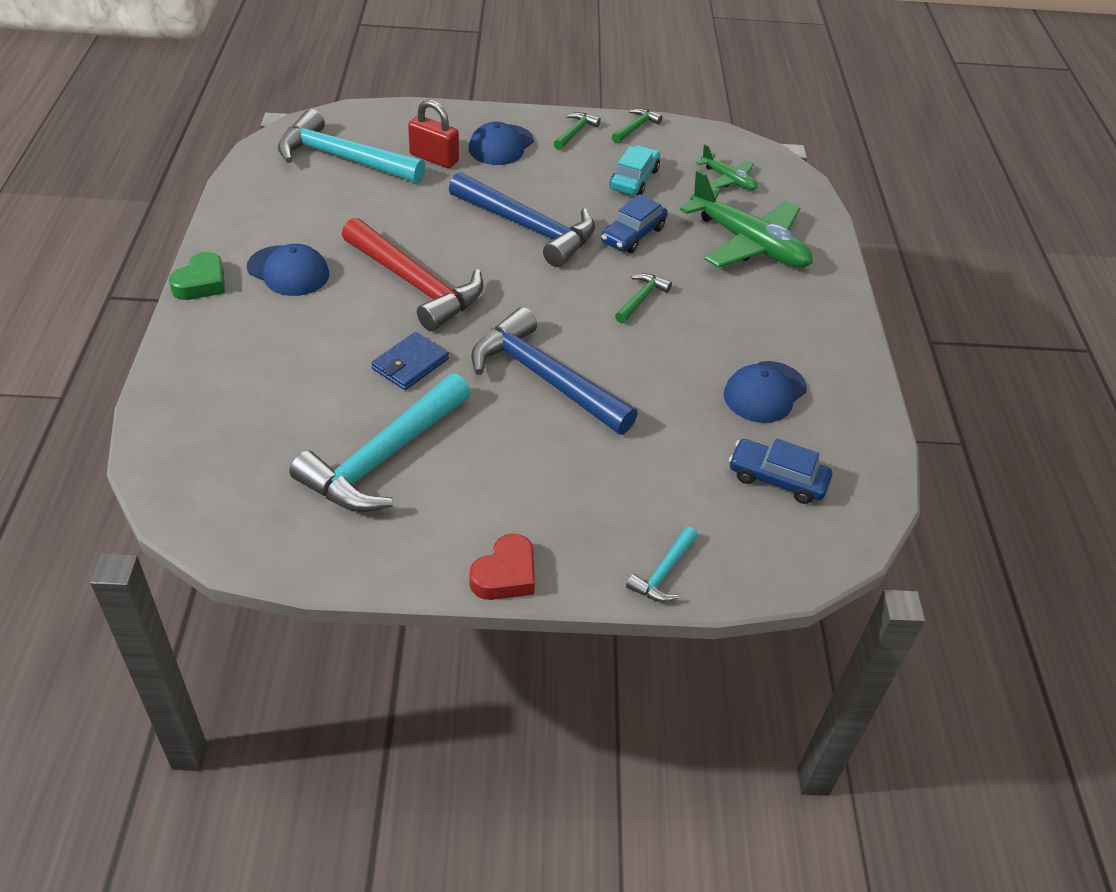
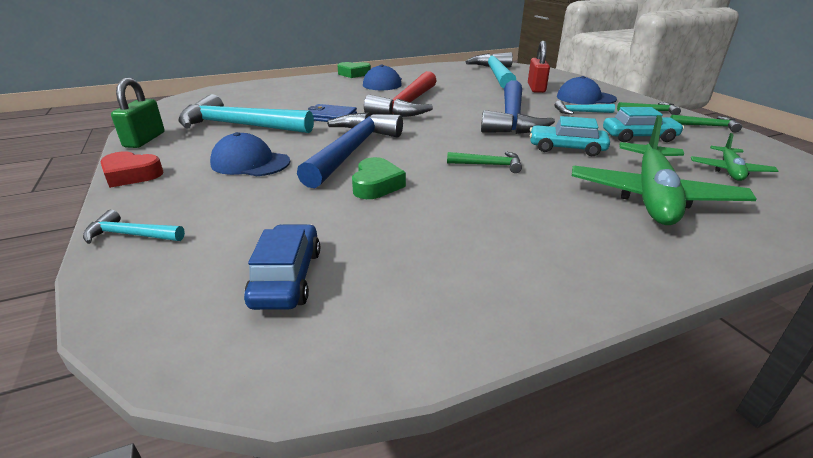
camera: 70 degrees right, 15 degrees down
blue car [601,194,667,253] -> turquoise car [529,116,610,156]
blue cap [724,361,807,423] -> blue cap moved to [210,132,290,176]
none -> green padlock [111,78,164,148]
none -> green heart [352,157,406,199]
none -> turquoise hammer [555,100,615,114]

